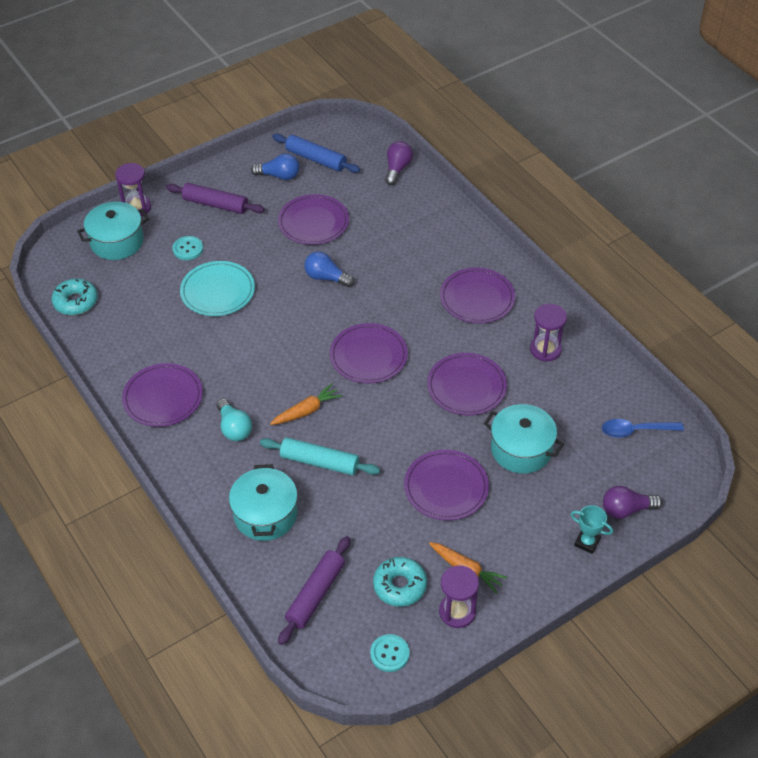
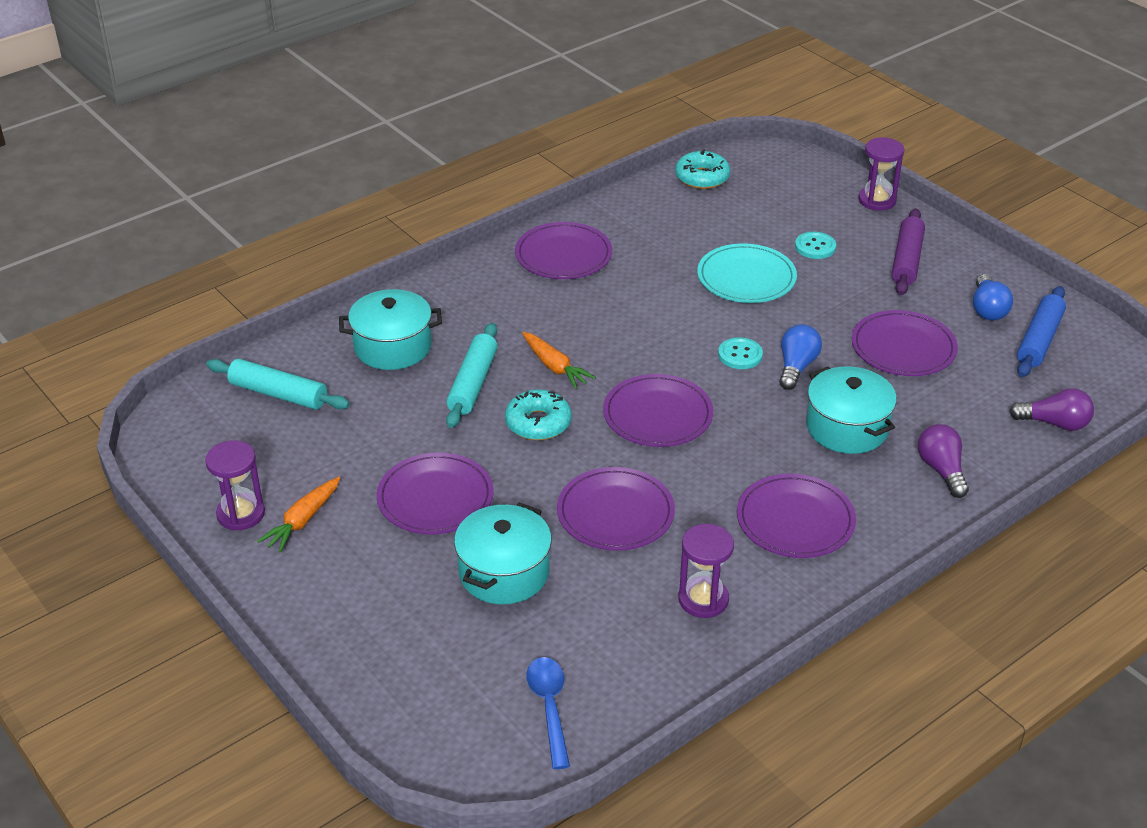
camera: 85 degrees right, 10 degrees down
turquoise pot [77,202,149,260] -> turquoise pot moved to [806,366,897,454]
turquoise light bulb [217,398,252,441] -> none
purple rolling pin [278,536,350,645] -> turquoise rolling pin [206,359,350,409]
turquoise button [370,634,410,672] -> turquoise button moved to [718,337,763,369]
turquoise donut [373,557,427,607] -> turquoise donut moved to [505,390,572,440]
turquoise trophy [571,505,613,554] -> none
purple light bulb [603,486,662,519] -> purple light bulb moved to [918,424,969,498]

